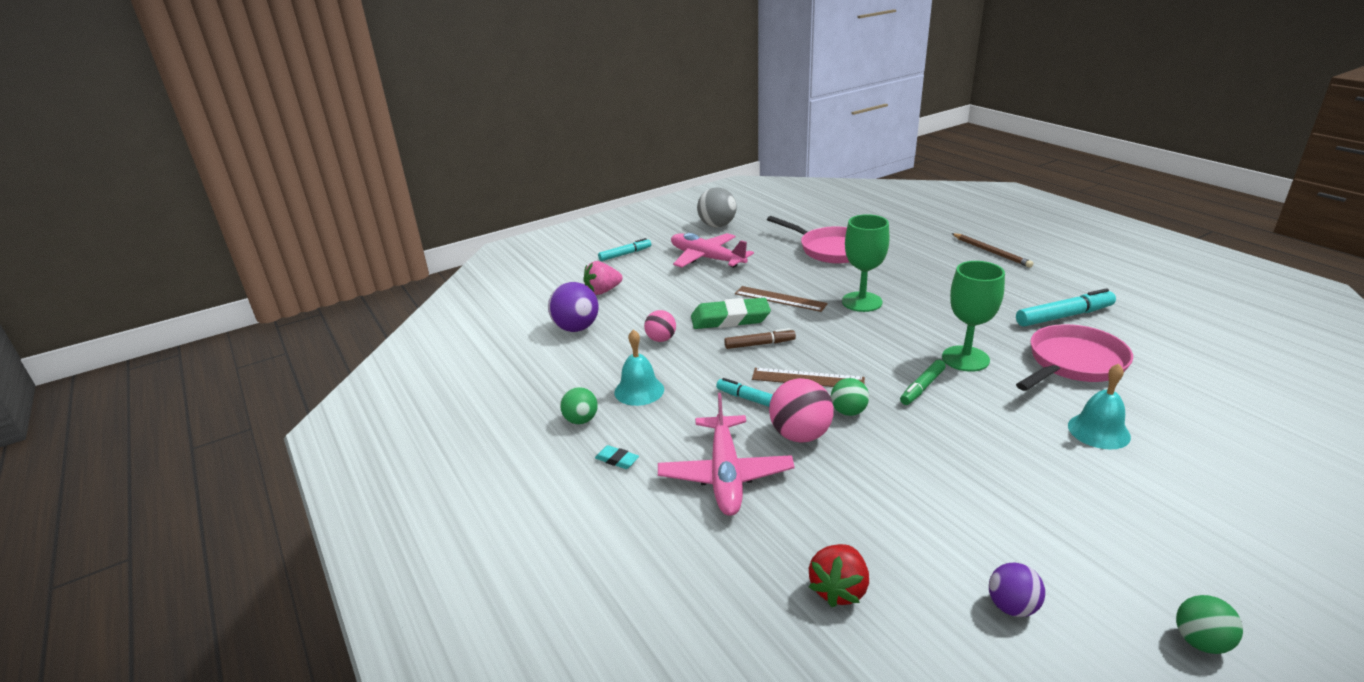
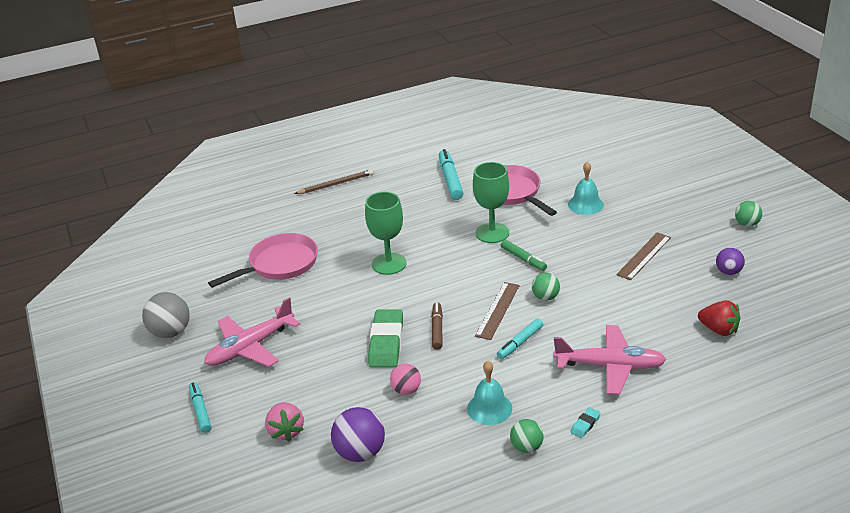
camera: 80 degrees left, 5 degrees up
brown ruler [735,286,828,312] -> brown ruler moved to [616,232,671,280]
pink ball [769,378,834,442] -> none

